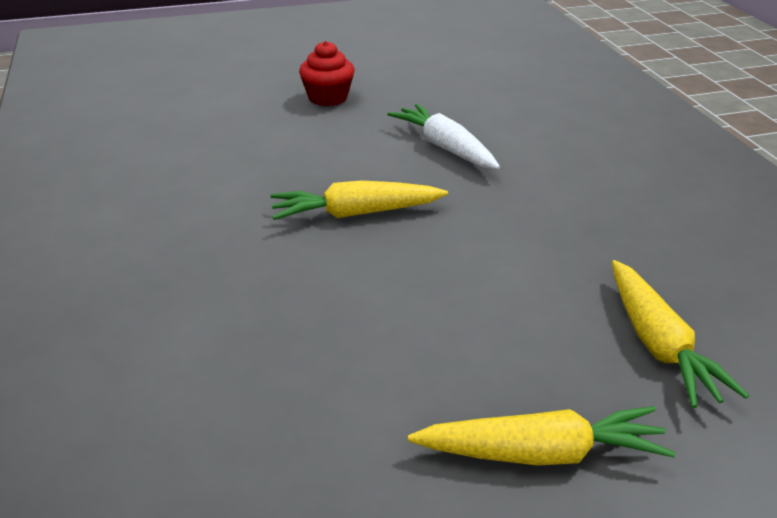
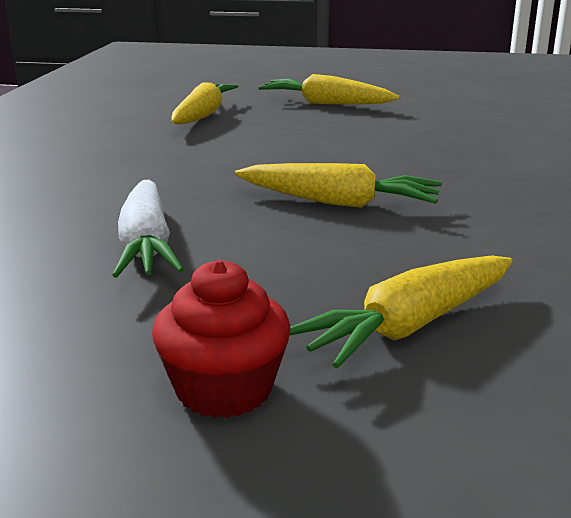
camera: 155 degrees left, 10 degrees down
none -> yellow carrot [290,255,513,368]

